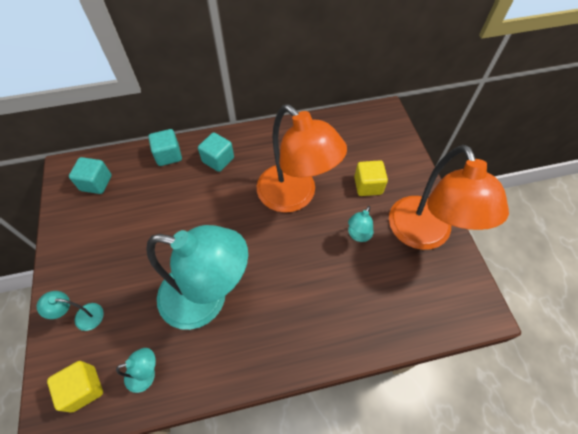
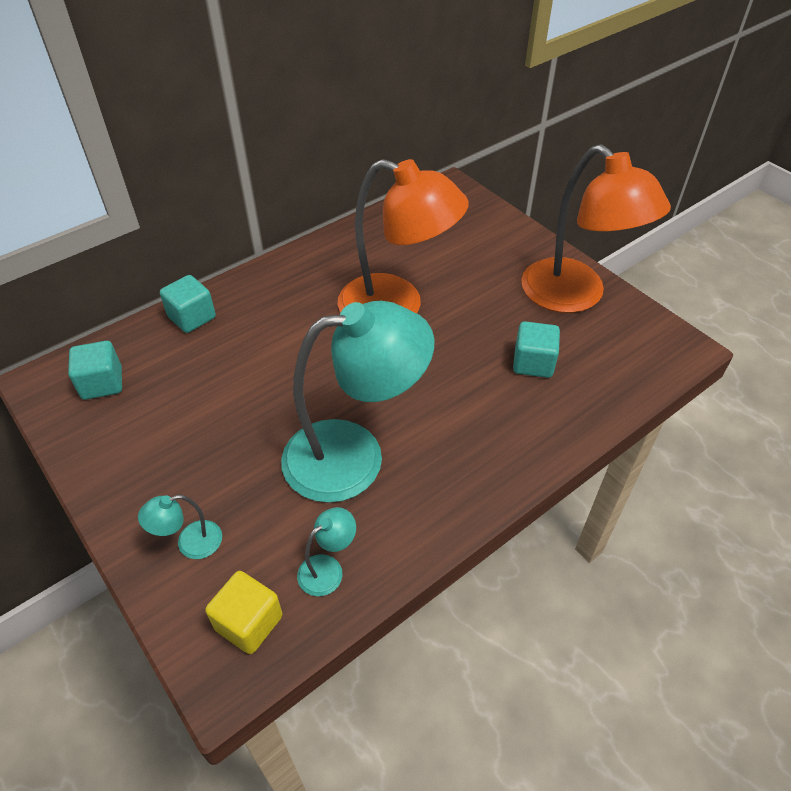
camera: 25 degrees left, 10 degrees down
turquoise cube [198,132,234,172] -> turquoise cube moved to [513,321,560,378]
turquoise lamp [348,206,373,242] -> none
yellow cube [354,160,388,196] -> none

